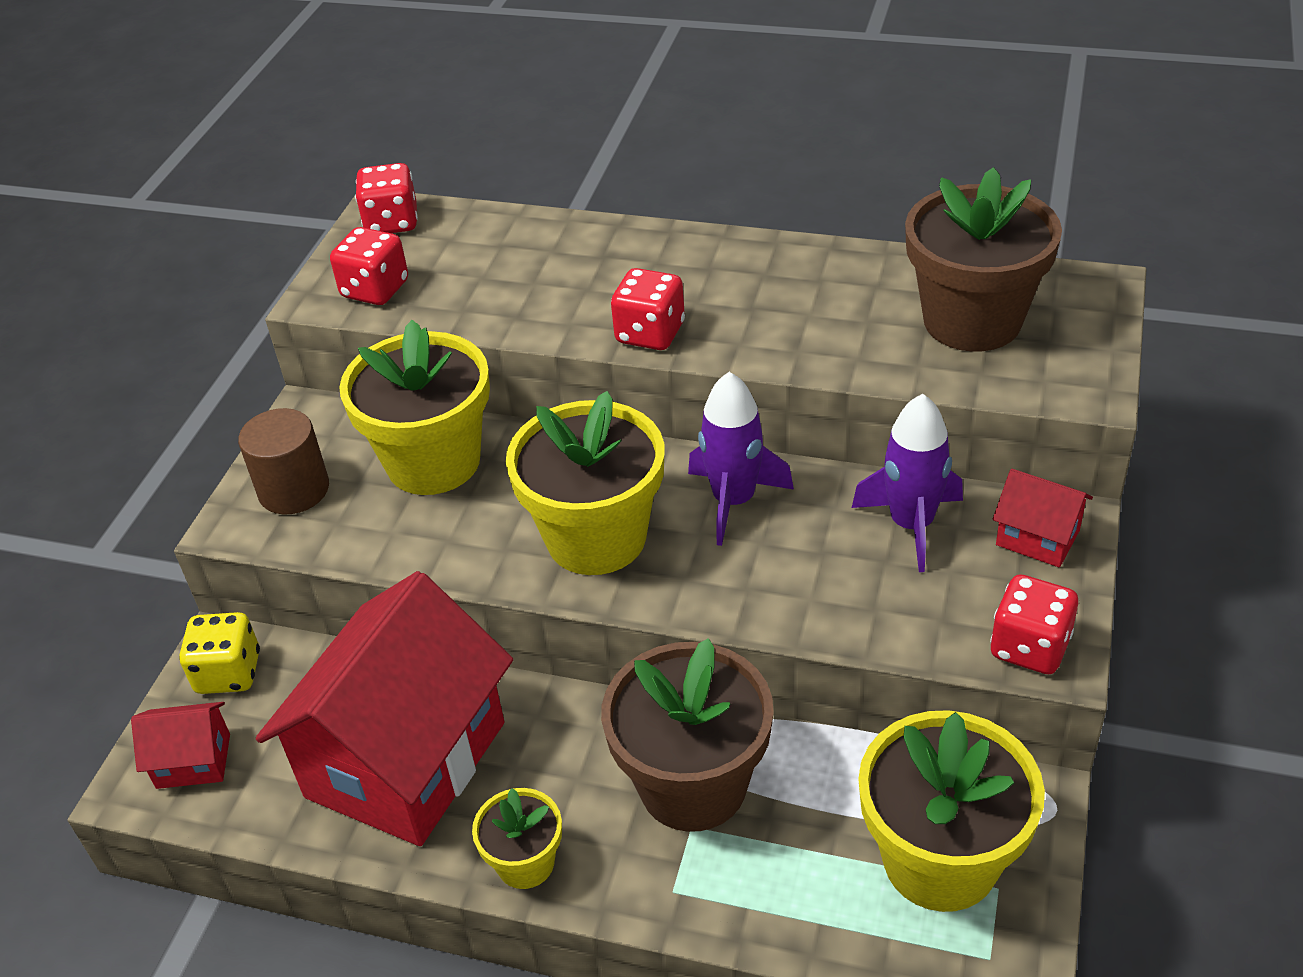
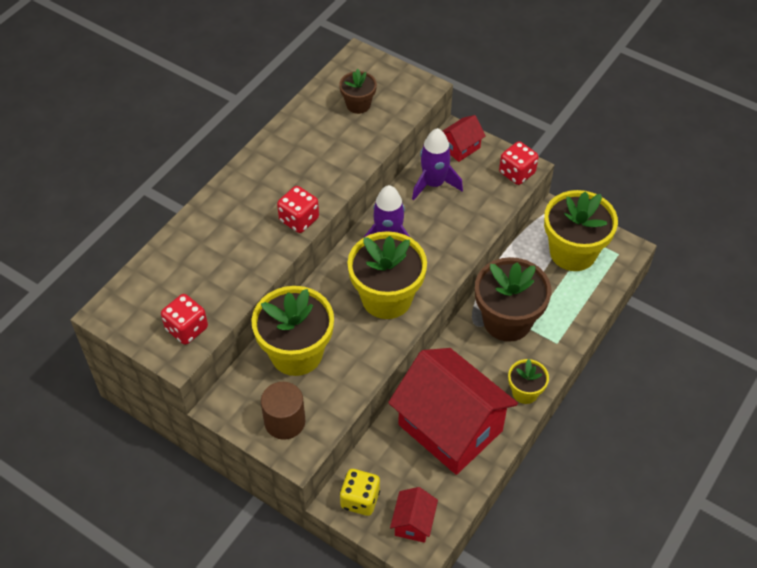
camera: 75 degrees left, 10 degrees up
red dice [355,163,418,233] -> none
brown flower pot [905,167,1062,351] -> brown flower pot [339,69,377,114], size x0.52

